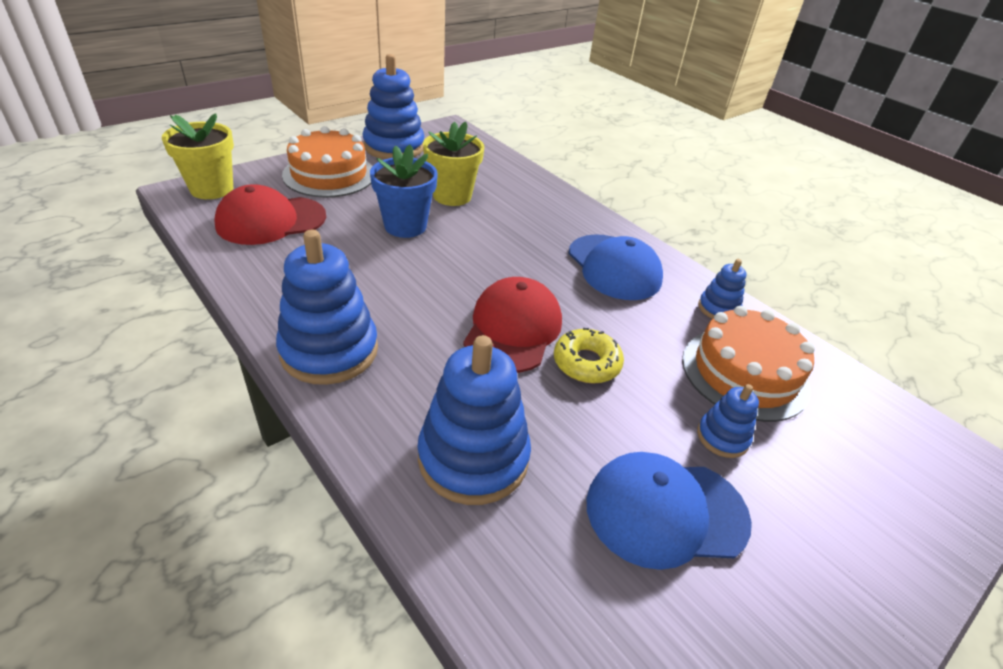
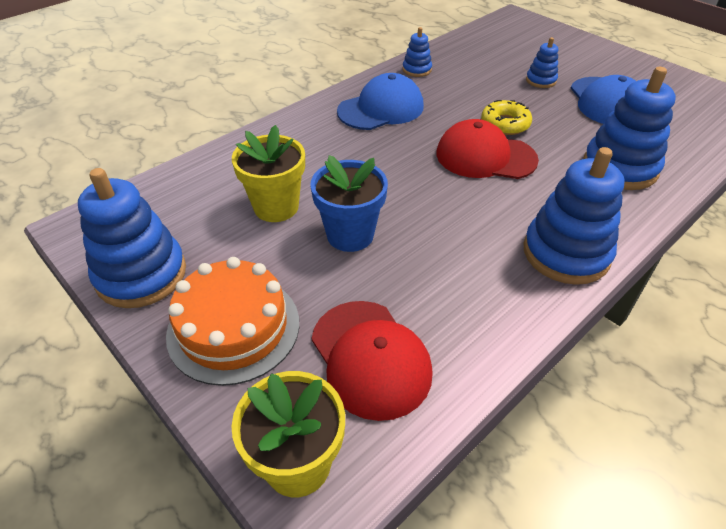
camera: 90 degrees left, 5 degrees up
orange cake [682,306,815,422] -> none

